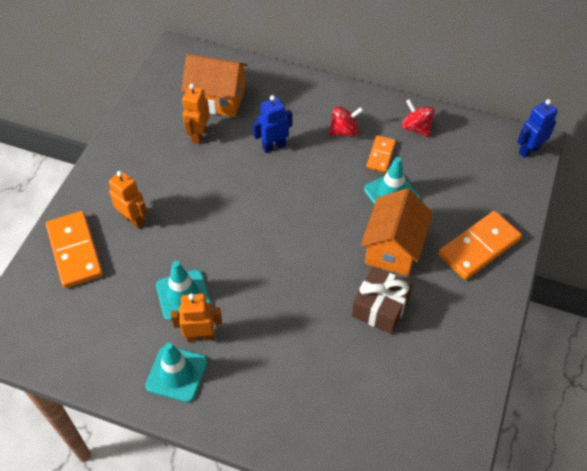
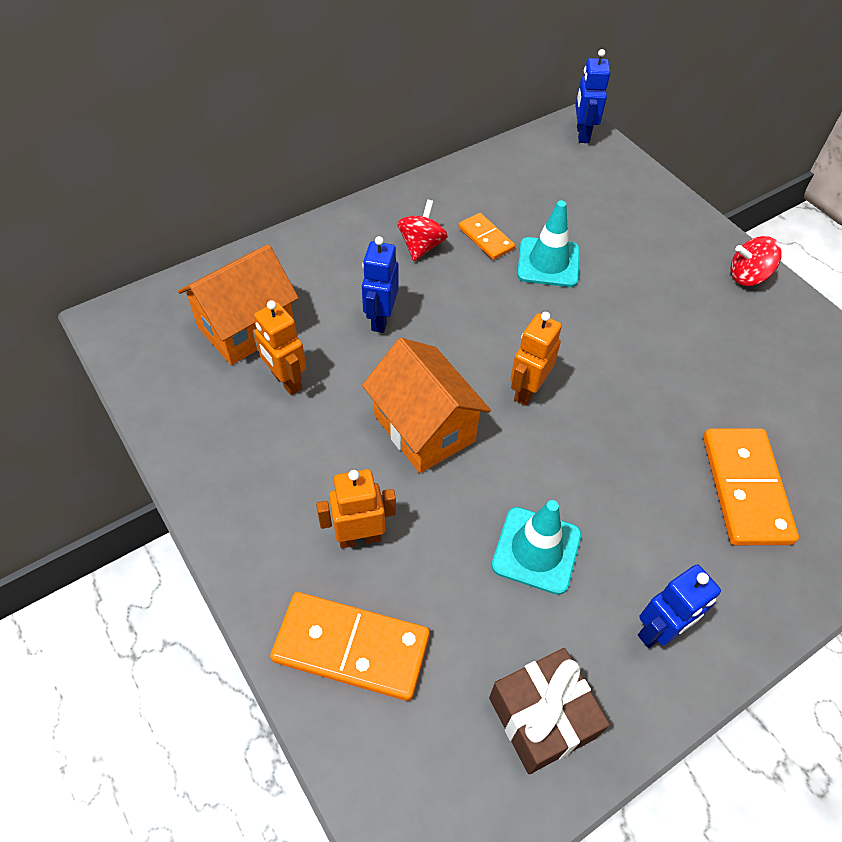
camera: 55 degrees left, 0 degrees up
turquoise traffic cone [145,343,208,402] -> blue robot [638,564,721,648]
orange robot [171,293,222,342] -> orange robot moved to [510,312,562,406]
brown gift [352,266,413,334] -> brown gift moved to [489,648,610,774]
orange house [361,188,433,276] -> orange house moved to [362,338,491,473]
red spinning top [402,99,434,137] -> red spinning top moved to [731,236,782,286]
orange domino [438,211,522,280] -> orange domino moved to [703,429,799,545]

